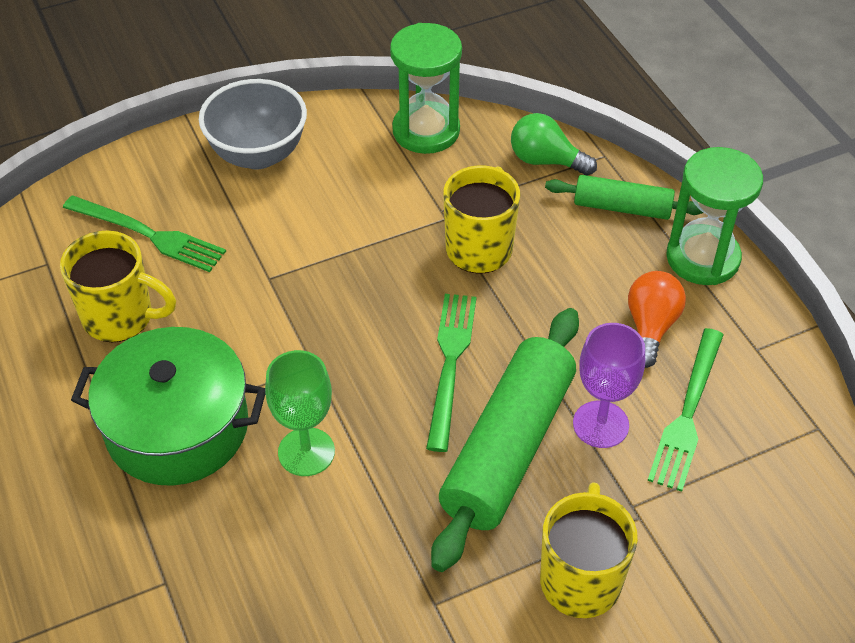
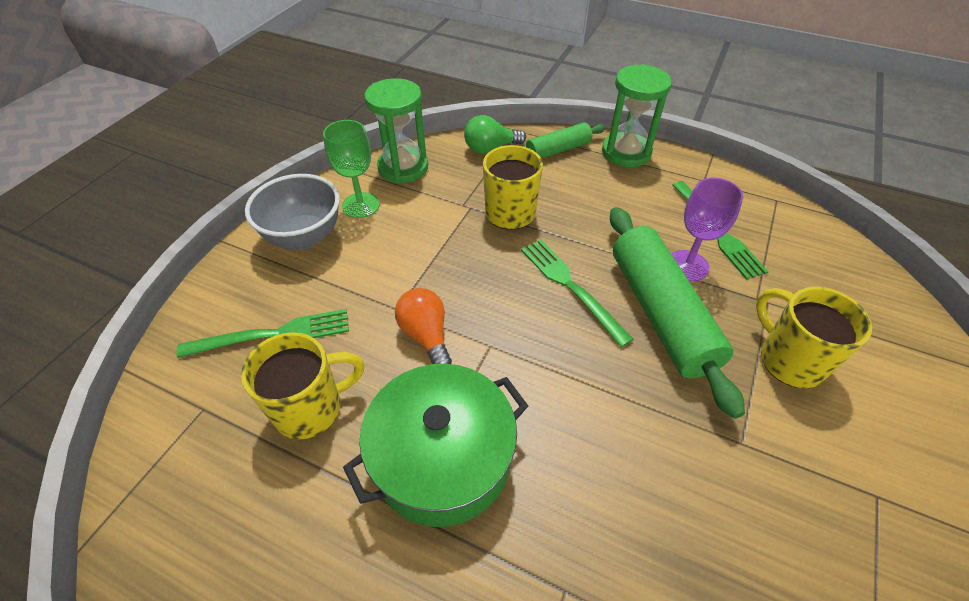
camera: 40 degrees left, 0 degrees up
green goblet [265,350,335,476] -> green goblet moved to [323,120,380,218]
orange light bulb [628,271,686,368] -> orange light bulb moved to [395,288,452,364]

